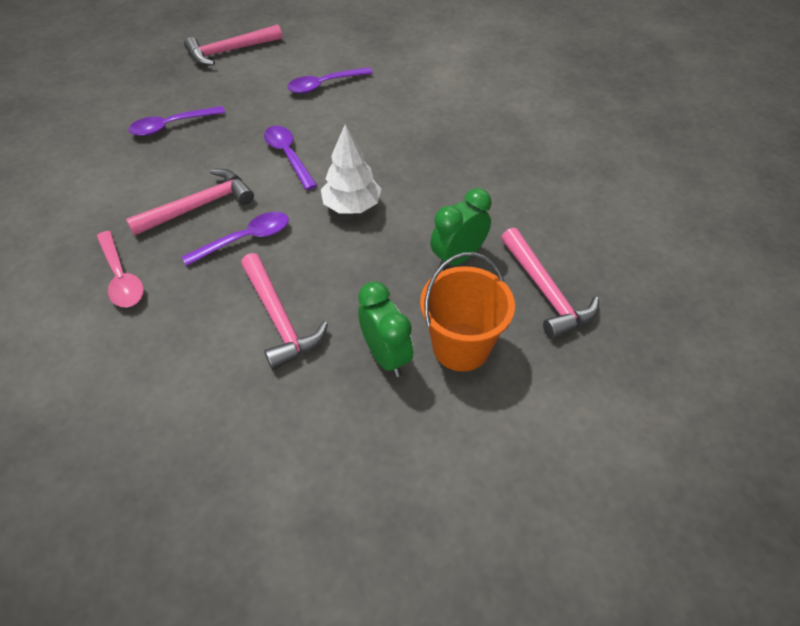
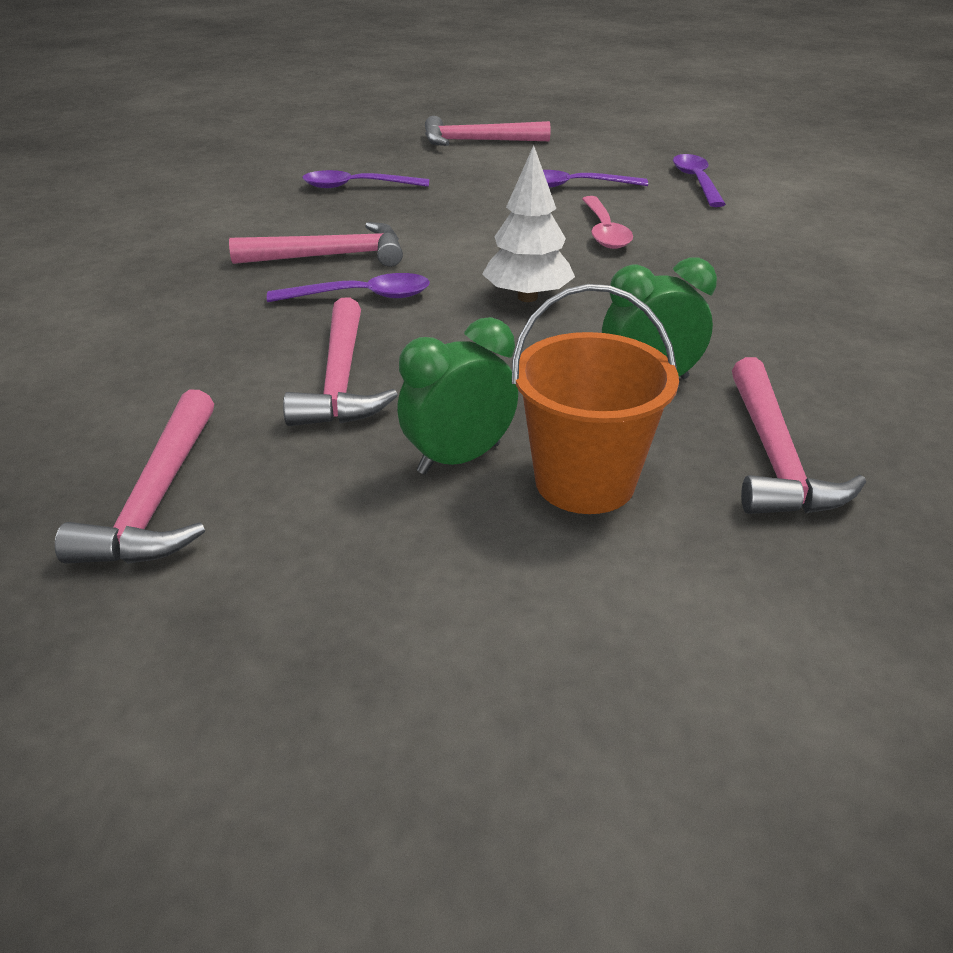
camera: 25 degrees right, 15 degrees down
pink spoon [97,231,144,307] -> pink spoon moved to [582,196,633,249]
purple spoon [264,126,317,190] -> purple spoon moved to [673,154,726,207]
green clock [358,281,413,377] -> green clock turned 120 degrees counterclockwise [397,317,518,474]
none -> pink hammer [55,390,214,564]

